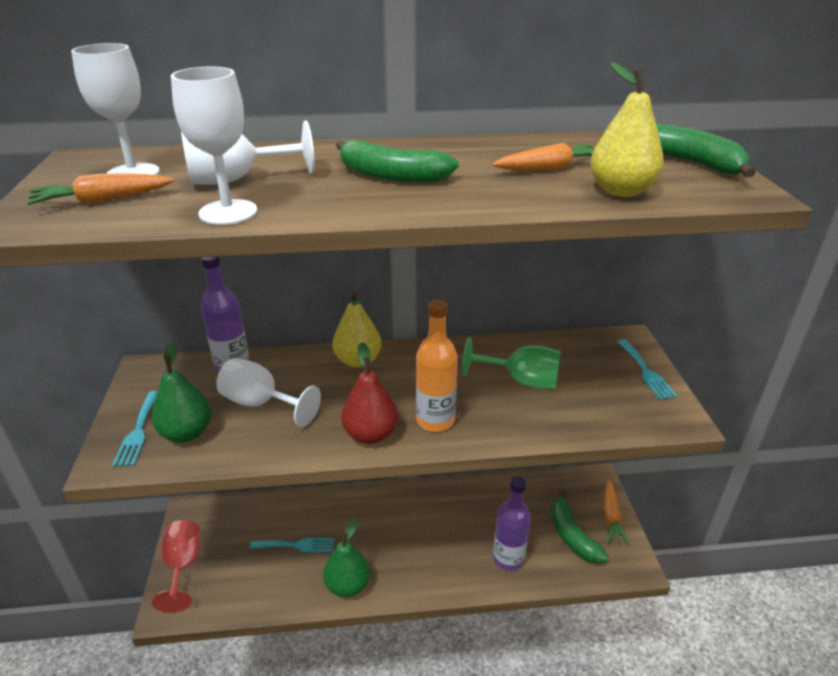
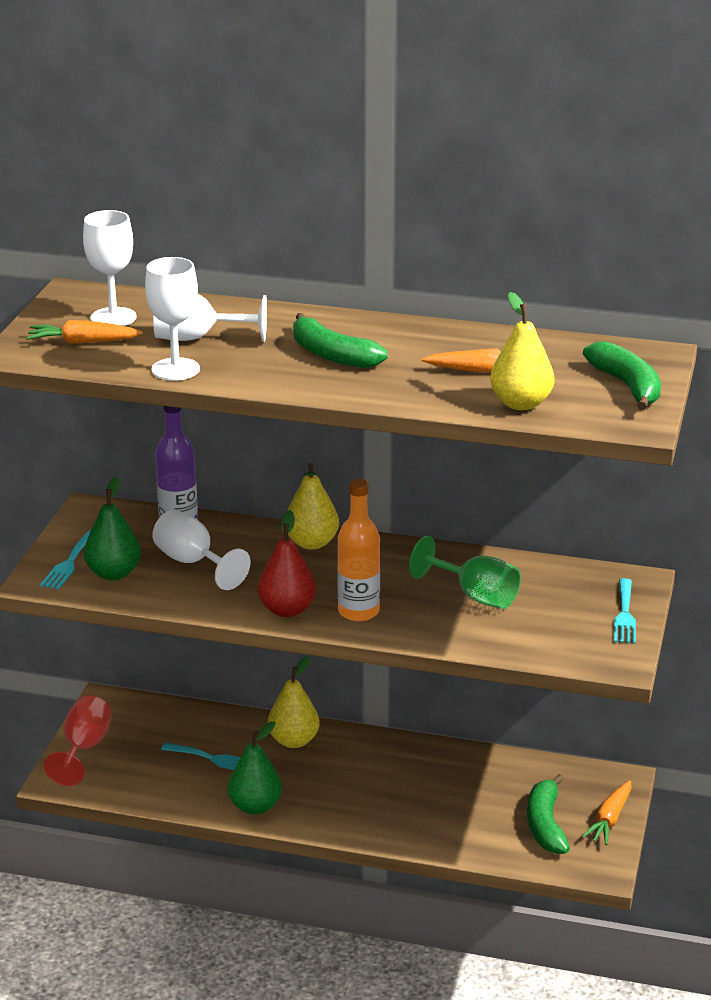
camera: 20 degrees right, 5 degrees down
purple bottle [493,476,531,571] -> none
none -> yellow pear [268,656,320,748]

